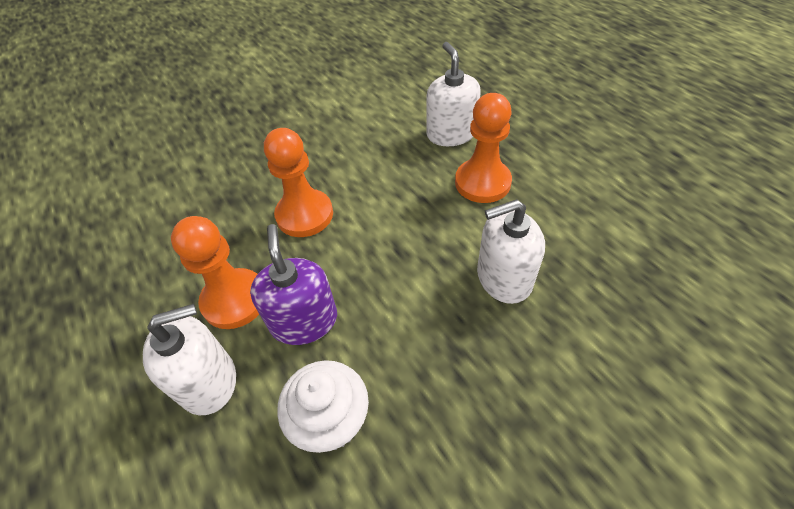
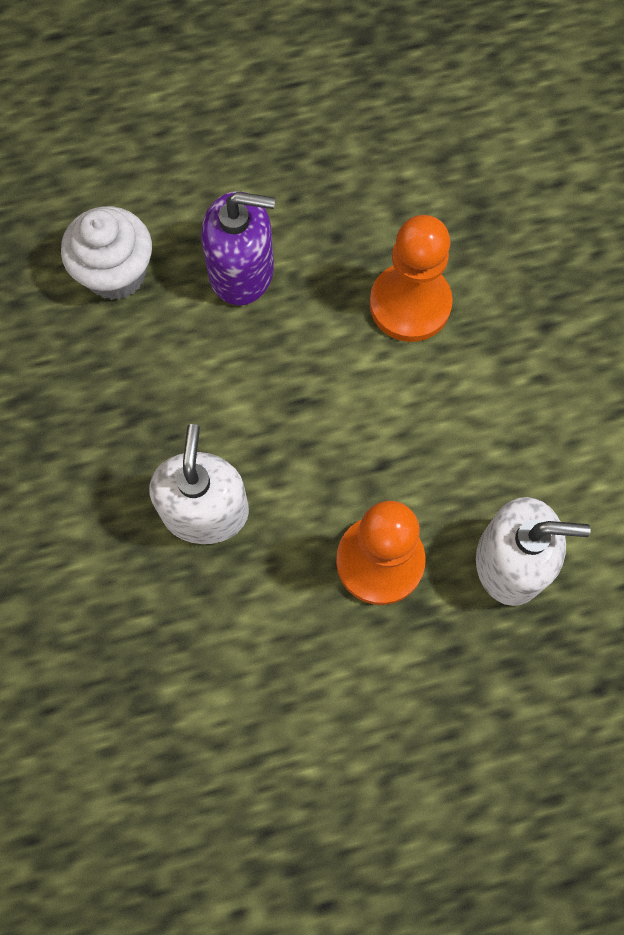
camera: 105 degrees right, 20 degrees up
white soap dispenser [143,304,236,415] -> none
orange pawn [171,216,259,329] -> none

